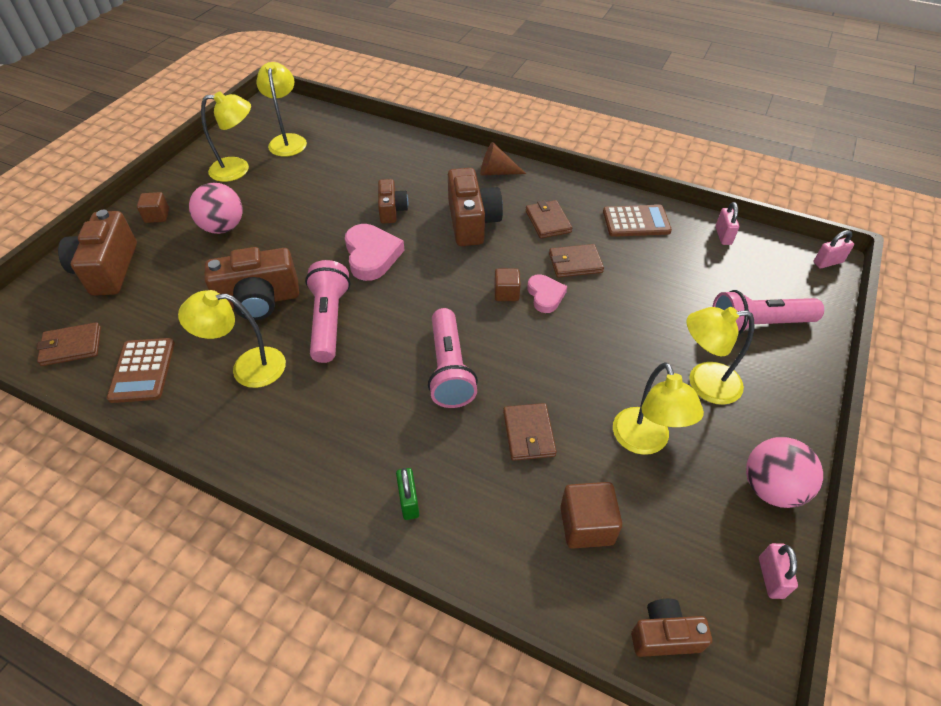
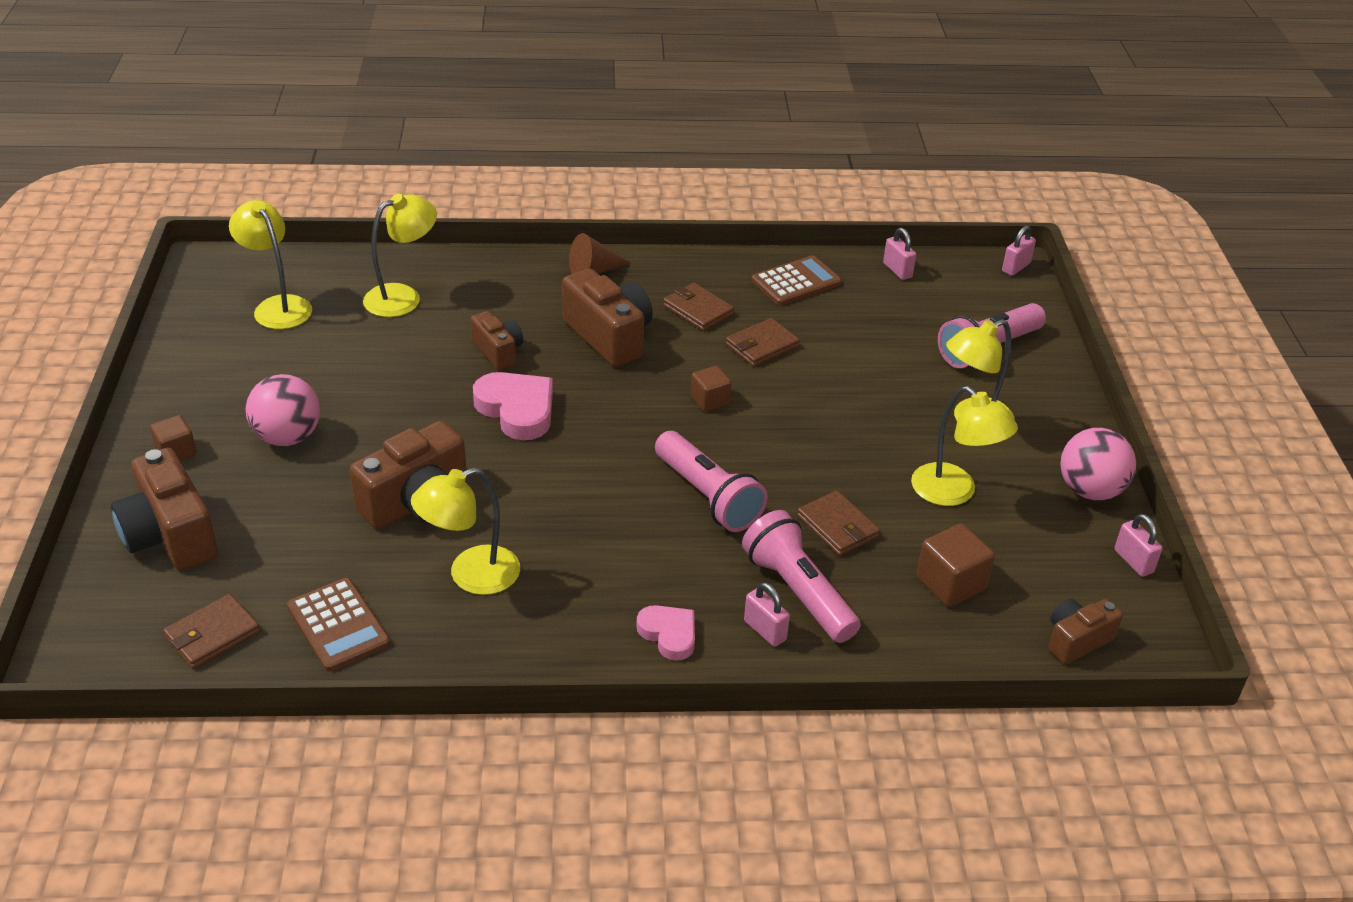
camera: 30 degrees left, 10 degrees down
yellow lamp [201,91,251,182] -> yellow lamp moved to [363,194,437,317]
pink flashlight [305,260,350,363] -> pink flashlight moved to [742,510,861,643]
green padlock [396,468,419,520] -> pink padlock [744,582,790,647]
pink heart [527,274,567,313] -> pink heart moved to [637,605,695,661]

